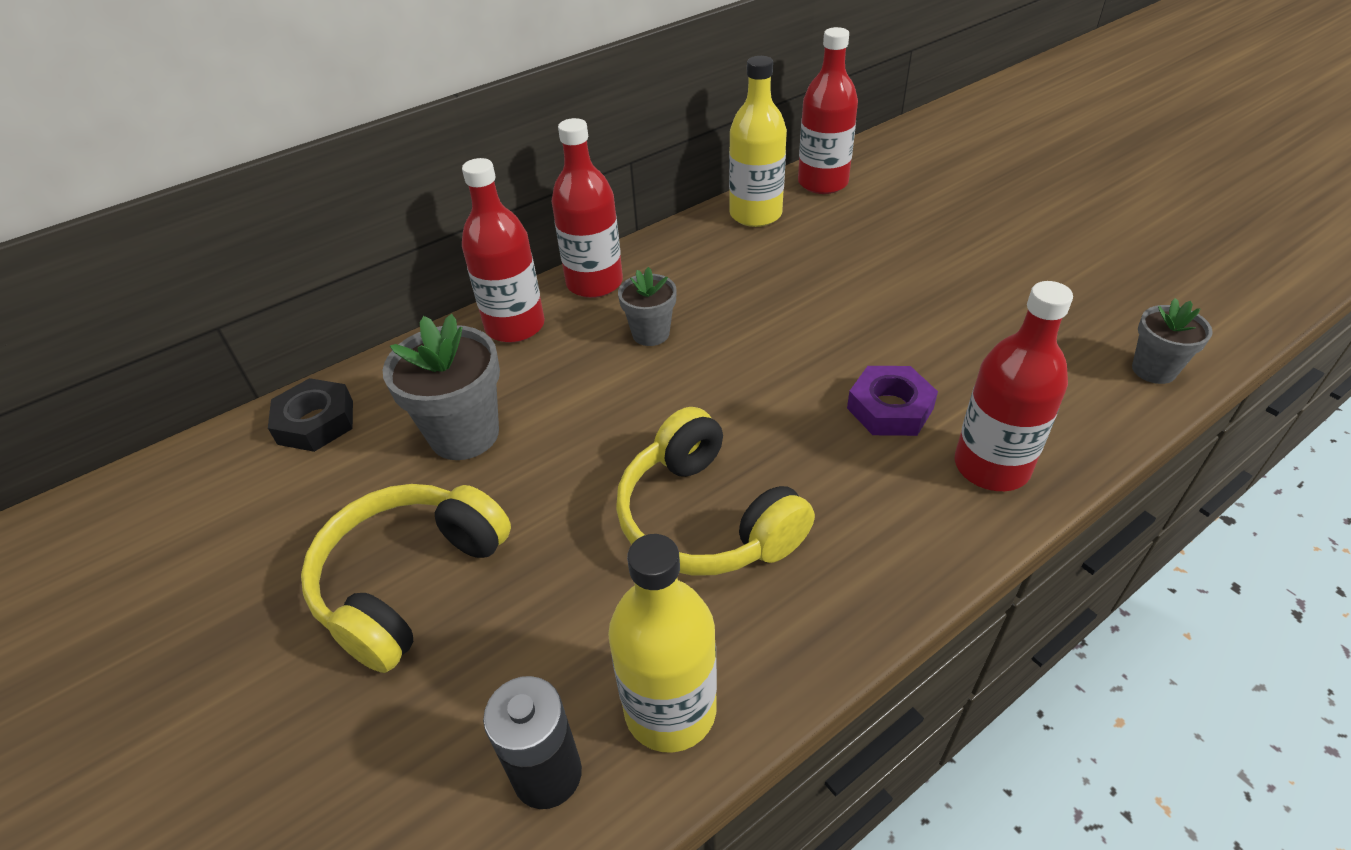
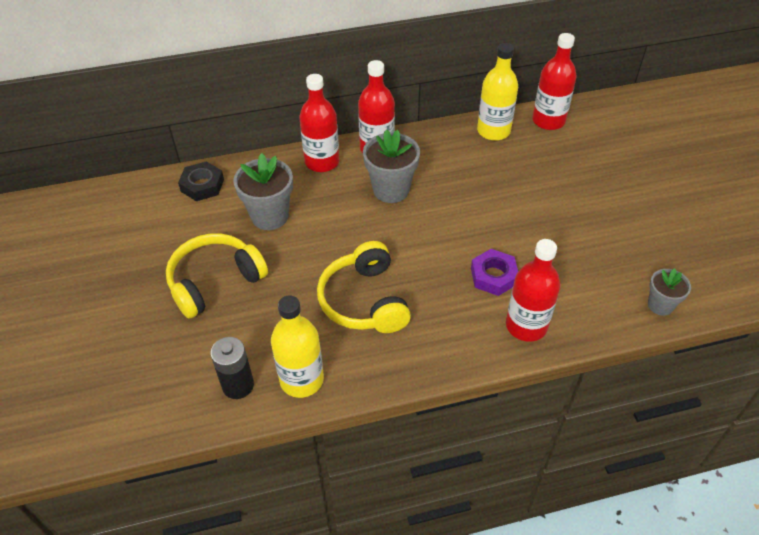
camera: 20 degrees right, 5 degrees up
grey flower pot [618,267,676,346] -> grey flower pot [363,130,420,203], size x1.65

